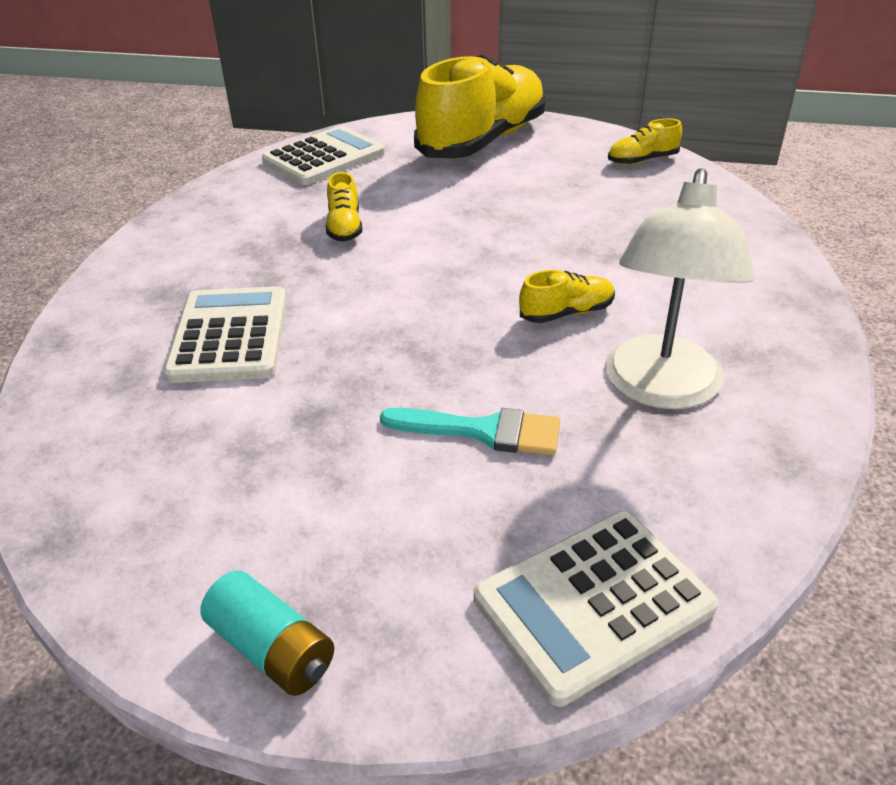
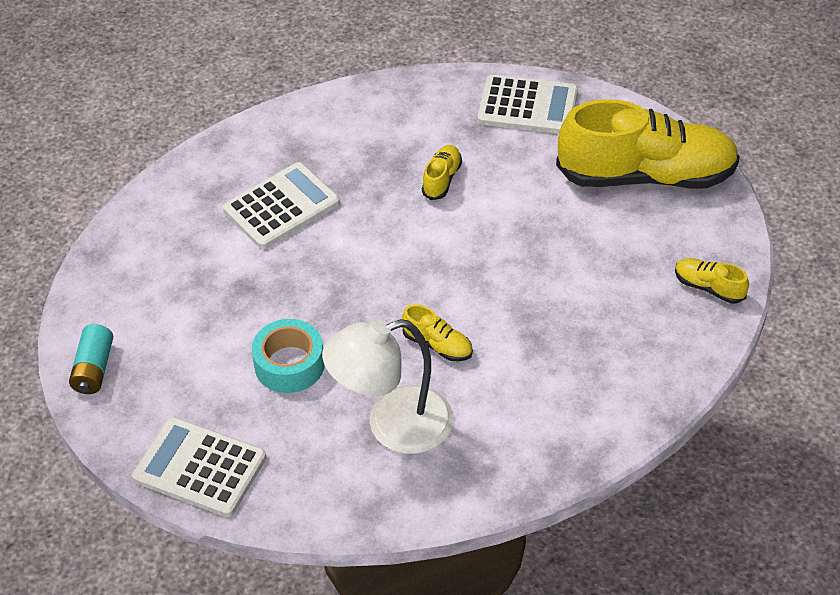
camera: 55 degrees right, 10 degrees up
yellow shoe [326,172,362,242] -> yellow shoe turned 150 degrees clockwise [422,145,462,200]
turquoise brush [380,408,560,455] -> turquoise tape [252,319,325,393]

